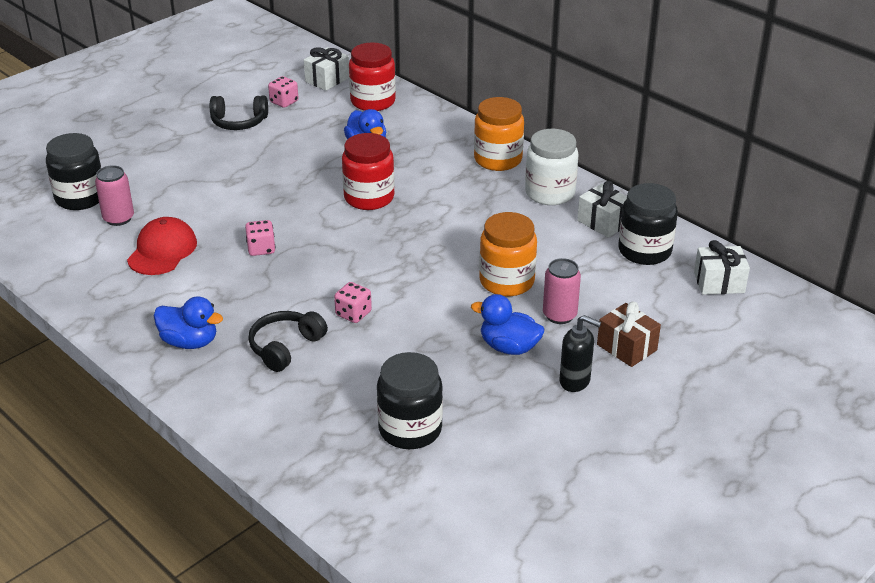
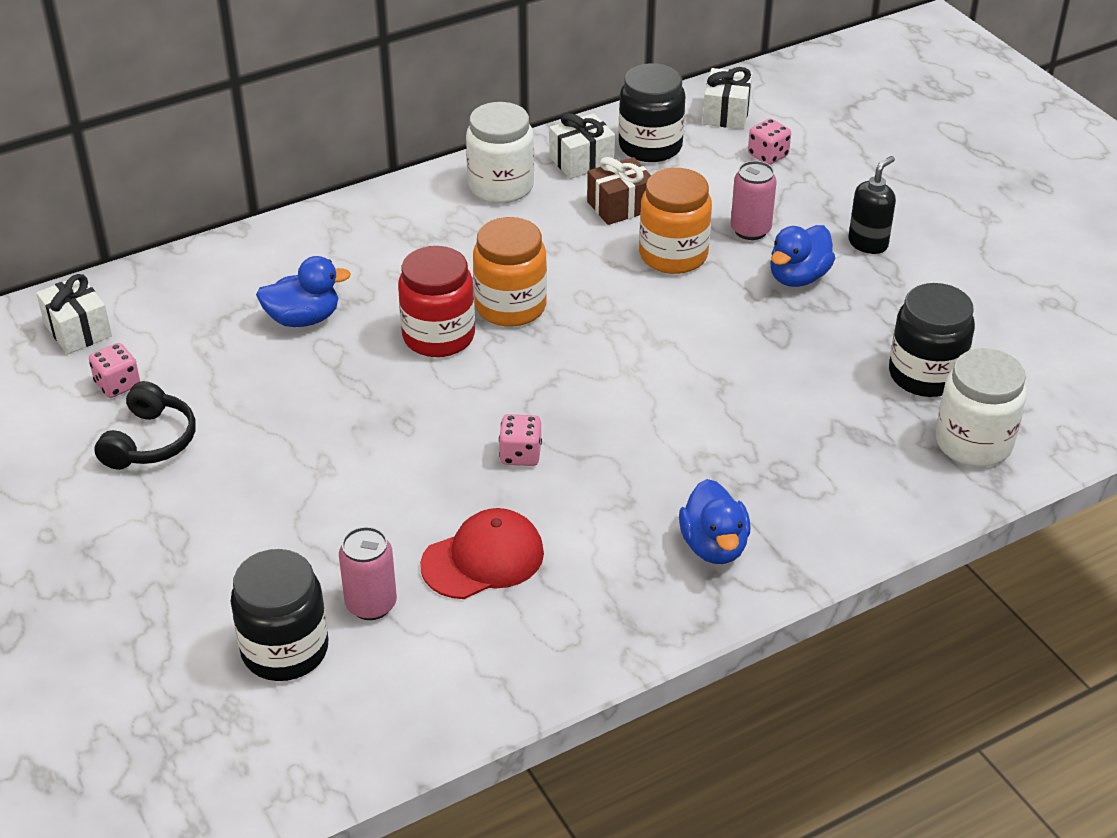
camera: 75 degrees left, 5 degrees up
red cap [127,217,197,275] -> red cap turned 120 degrees clockwise [420,508,544,599]
blue duck [154,296,223,349] -> blue duck turned 135 degrees clockwise [679,479,750,564]
black headphones [248,311,328,372] -> none
pink dice [334,282,372,323] -> pink dice moved to [748,118,791,165]
red jar [349,42,396,111] -> none
orange jar [474,97,524,171] -> orange jar moved to [473,217,547,327]
brown gift [597,302,661,367] -> brown gift moved to [587,157,651,225]
none -> white jar [935,348,1027,467]

